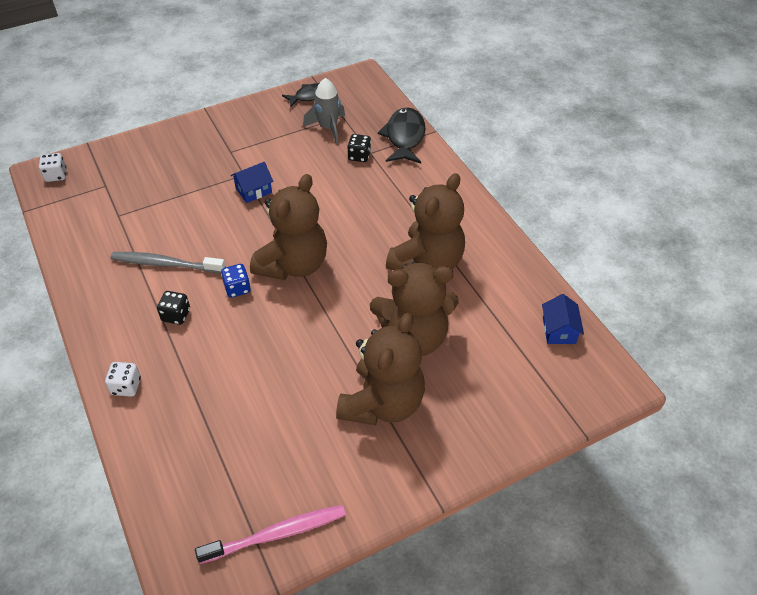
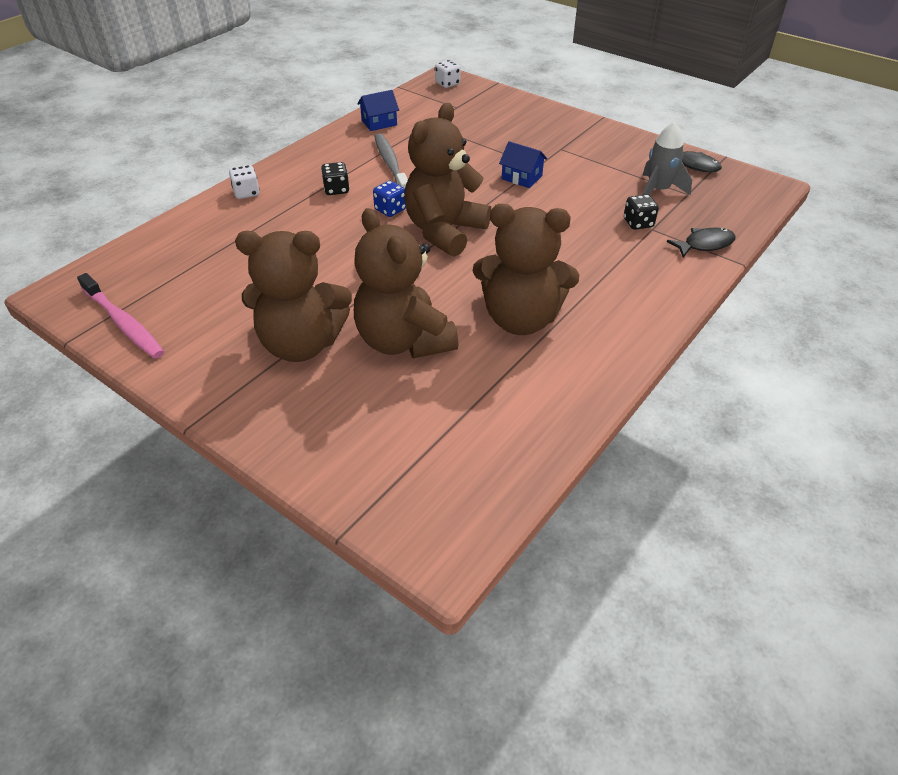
camera: 65 degrees right, 5 degrees down
brown teddy bear [250,174,327,280] -> brown teddy bear turned 120 degrees clockwise [404,103,491,257]
black fish [378,108,425,164] -> black fish [667,227,736,257], size x0.64
blue house [542,294,584,344] -> blue house moved to [358,90,399,131]

